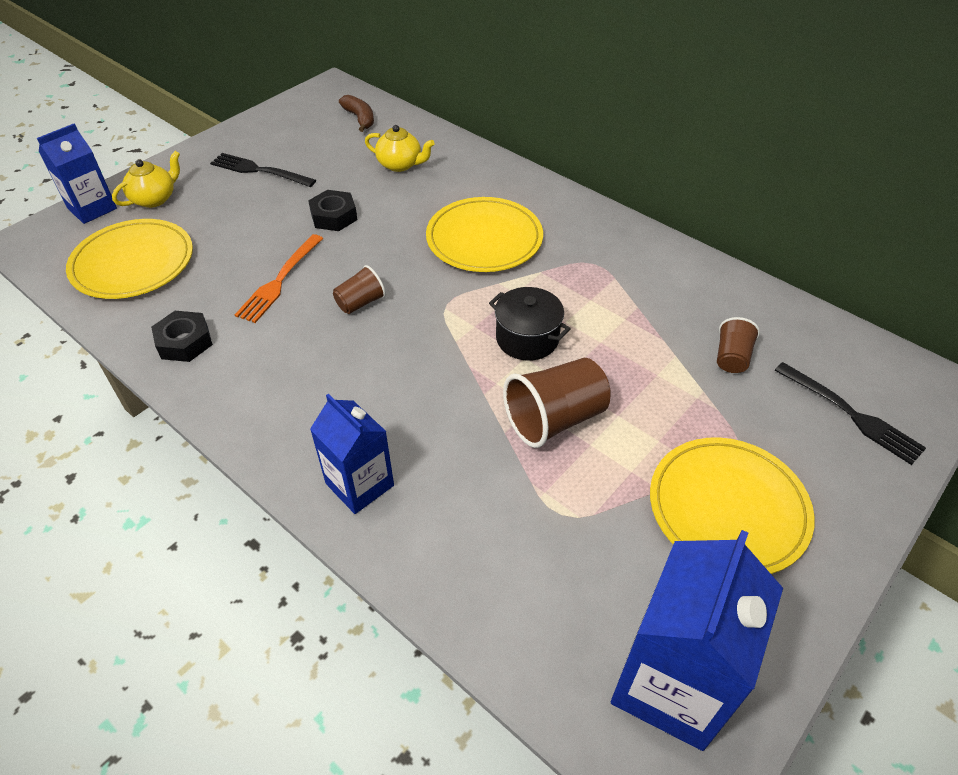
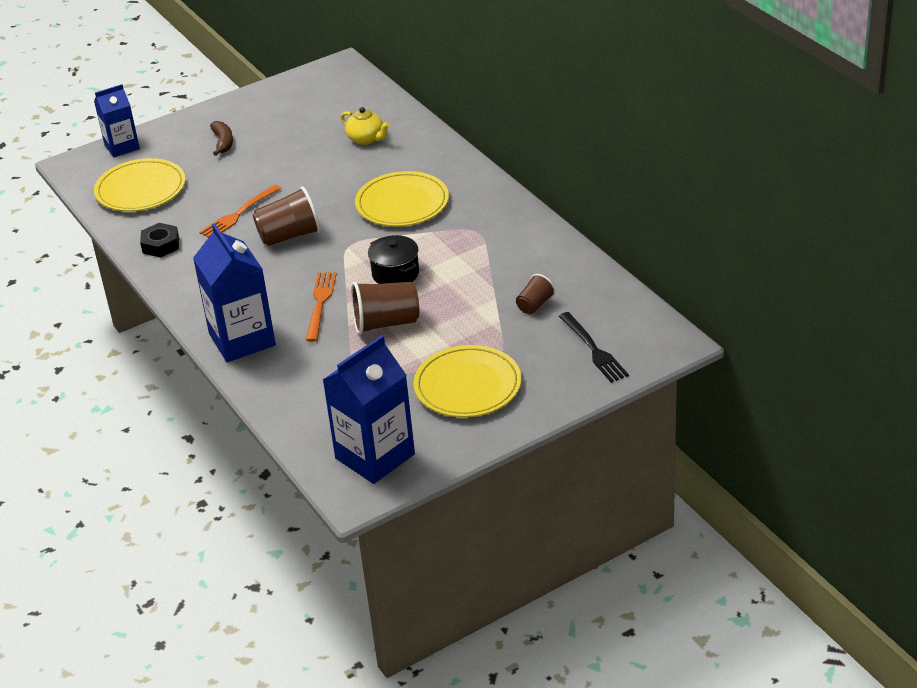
camera: 20 degrees right, 10 degrees down
yellow teapot [112,151,180,208] -> none
black fork [210,153,316,187] -> none
black nut [308,190,357,231] -> none
blue carton [310,394,394,514] -> blue carton [193,223,276,362], size x1.60
brown cup [333,265,386,314] -> brown cup [253,186,321,246], size x1.77
brown banana [339,95,374,132] -> brown banana moved to [210,121,233,156]
none -> orange fork [306,272,337,342]

